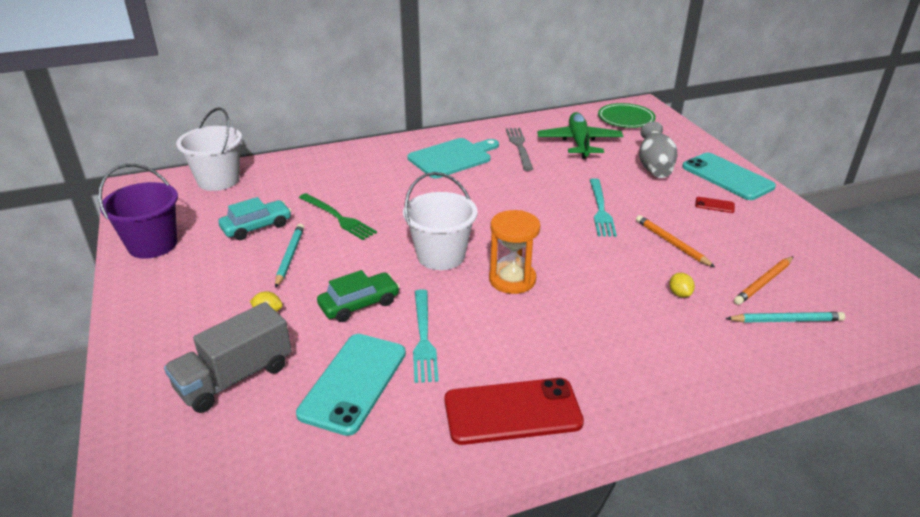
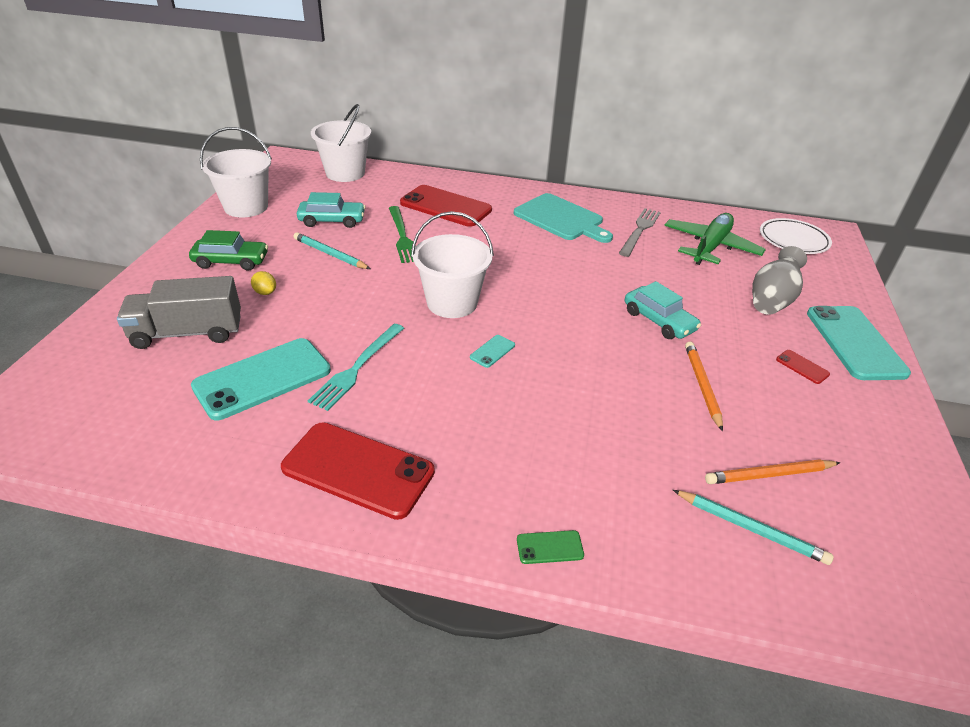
camera: 30 degrees right, 5 degrees up
purple bucket [98,164,178,259] -> white bucket [200,127,272,217]
turquoise pencil [275,224,304,288] -> turquoise pencil turned 90 degrees counterclockwise [294,232,370,269]
green car [317,270,400,322] -> green car moved to [189,230,268,271]
turquoise cutting board [407,138,499,178] -> turquoise cutting board turned 45 degrees clockwise [514,193,613,243]
orange hourglass [489,210,540,294] -> turquoise phone [470,335,515,368]
turquoise fork [590,178,617,237] -> turquoise car [625,281,701,339]
green plate [598,103,656,128] -> white plate [760,218,832,254]
yellow lemon [669,273,695,297] -> none
none -> red phone [400,185,492,227]
none -> green phone [517,530,584,564]

